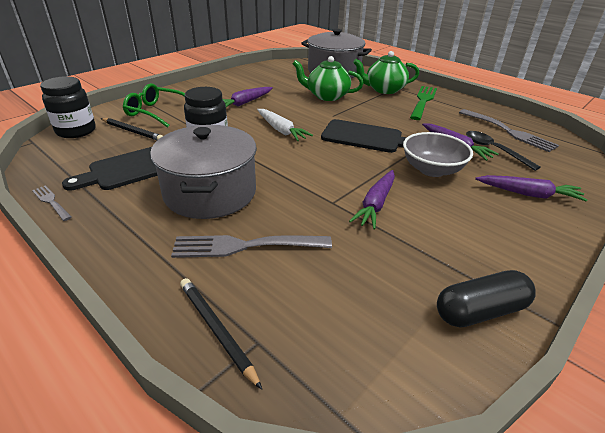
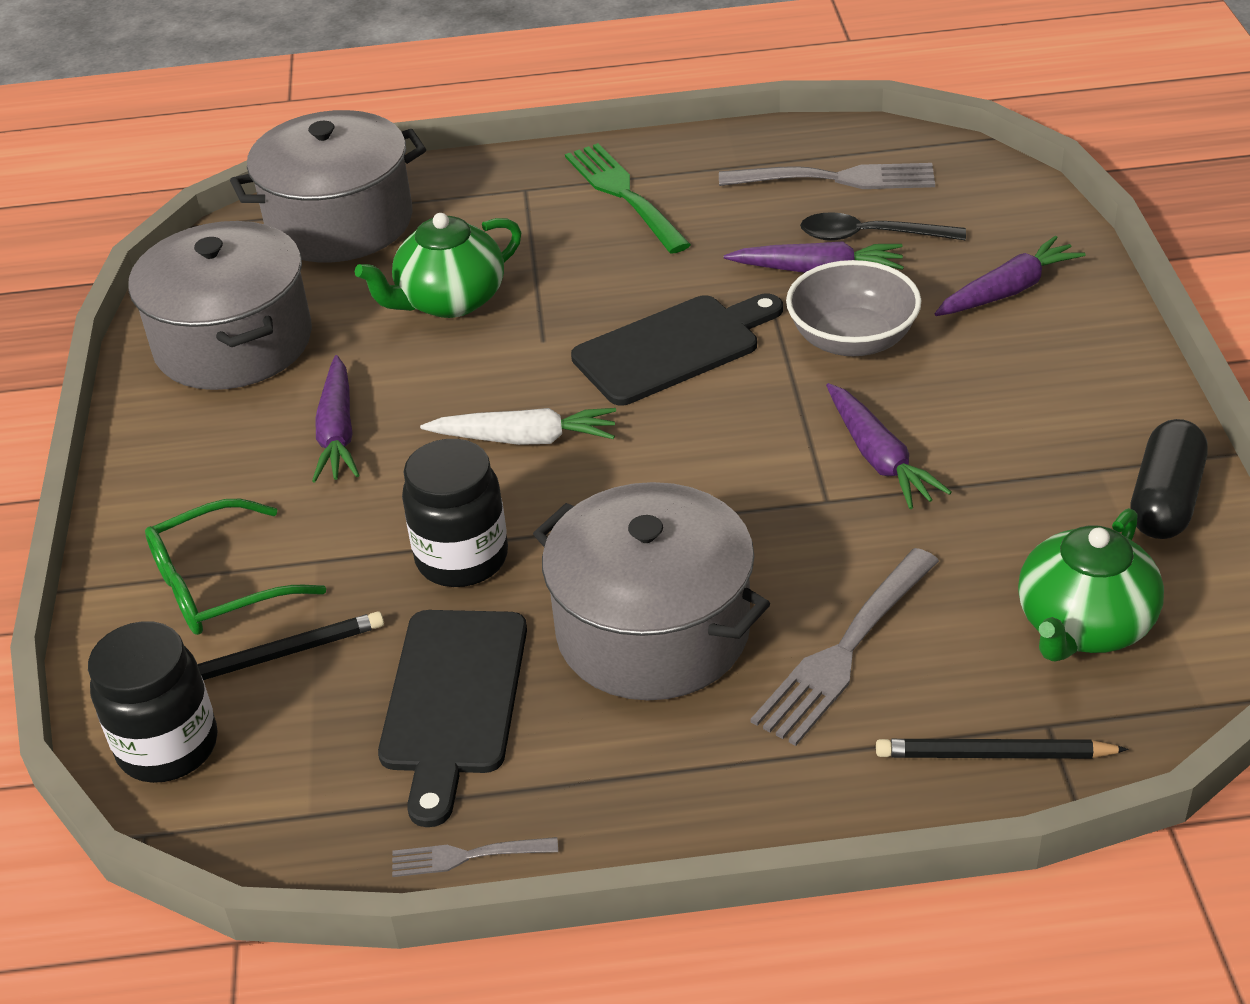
camera: 45 degrees left, 5 degrees up
green teapot [353,51,419,94] -> green teapot moved to [1018,508,1164,661]
none -> grey pot [128,221,312,390]

